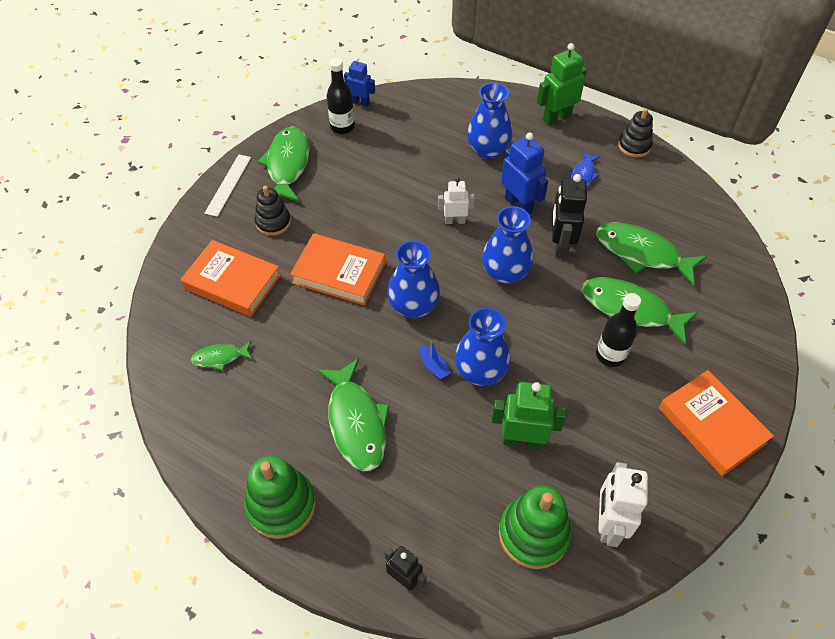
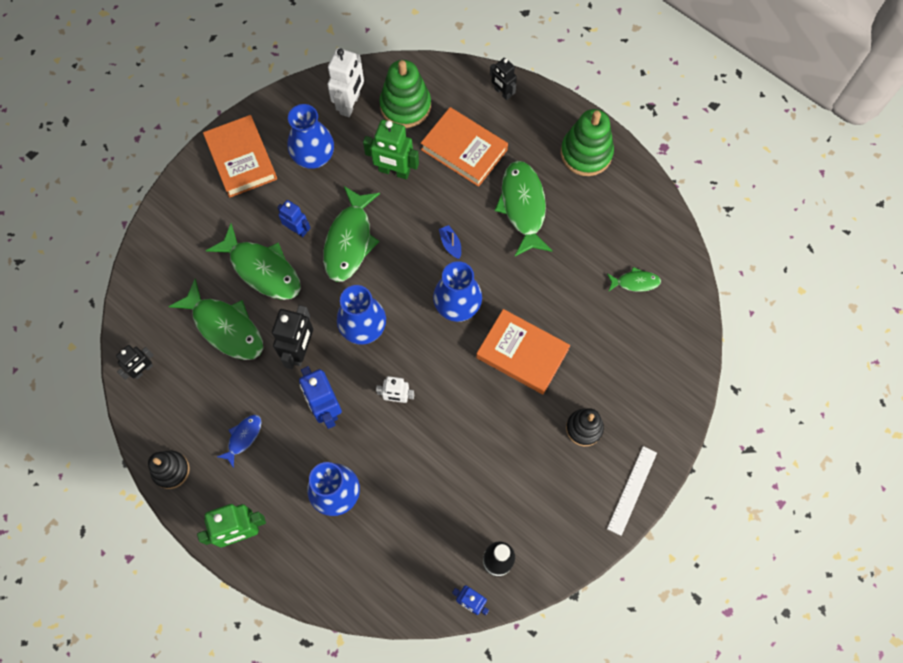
camera: 170 degrees left, 15 degrees up
orange book [180,240,281,317] -> orange book moved to [421,107,508,187]
green fish [257,126,309,202] -> green fish moved to [323,186,380,282]
blue vase [455,308,511,386] -> blue vase moved to [288,104,334,169]
black bottle [596,293,641,367] -> blue robot [277,200,310,237]
none -> black robot [116,345,154,380]

